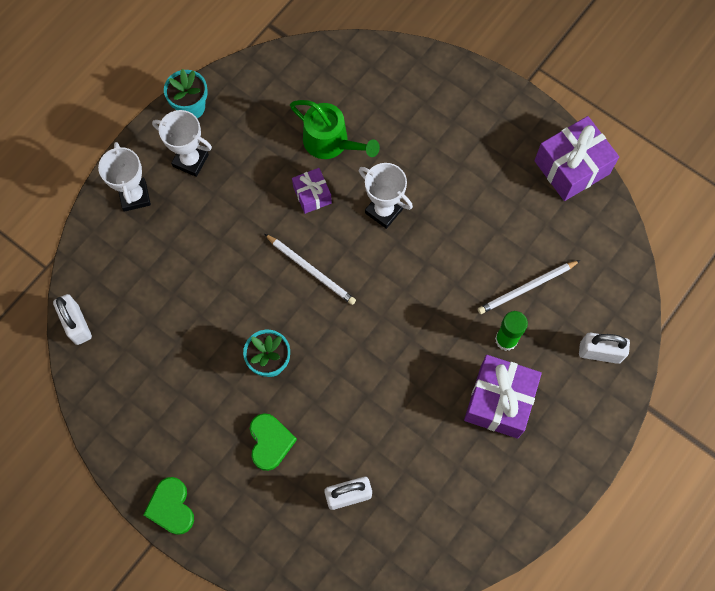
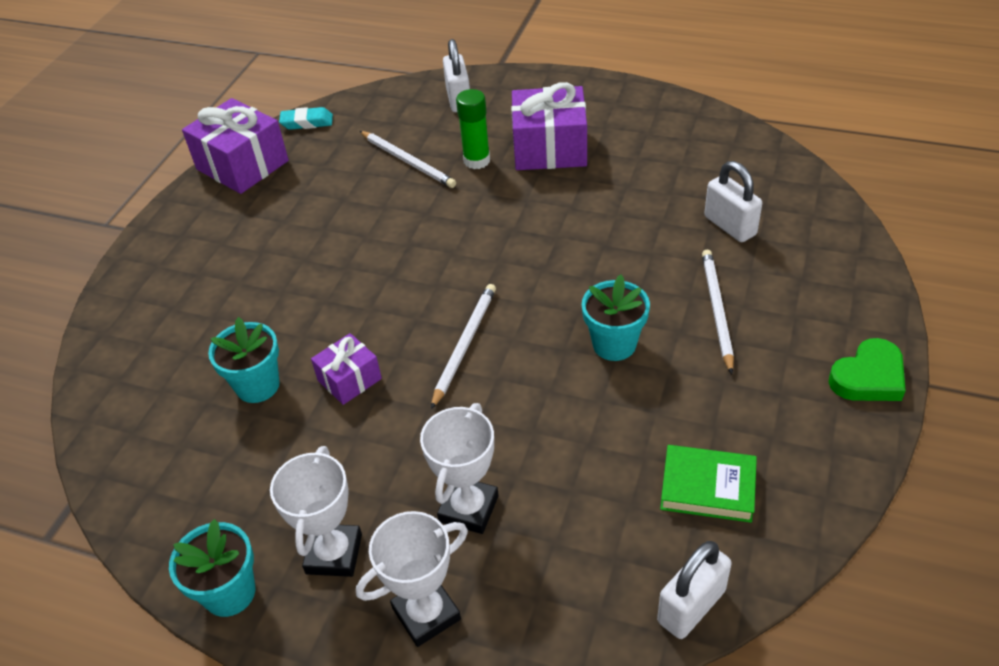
camera: 105 degrees left, 25 degrees down
green heart [250,413,297,471] -> white pencil [702,250,734,374]
green watering can [290,100,380,159] -> turquoise flower pot [208,317,279,403]
white trophy [359,163,413,229] -> white trophy moved to [420,403,499,534]
none -> turquoise eraser [279,107,333,130]
none -> green book [660,445,757,523]

